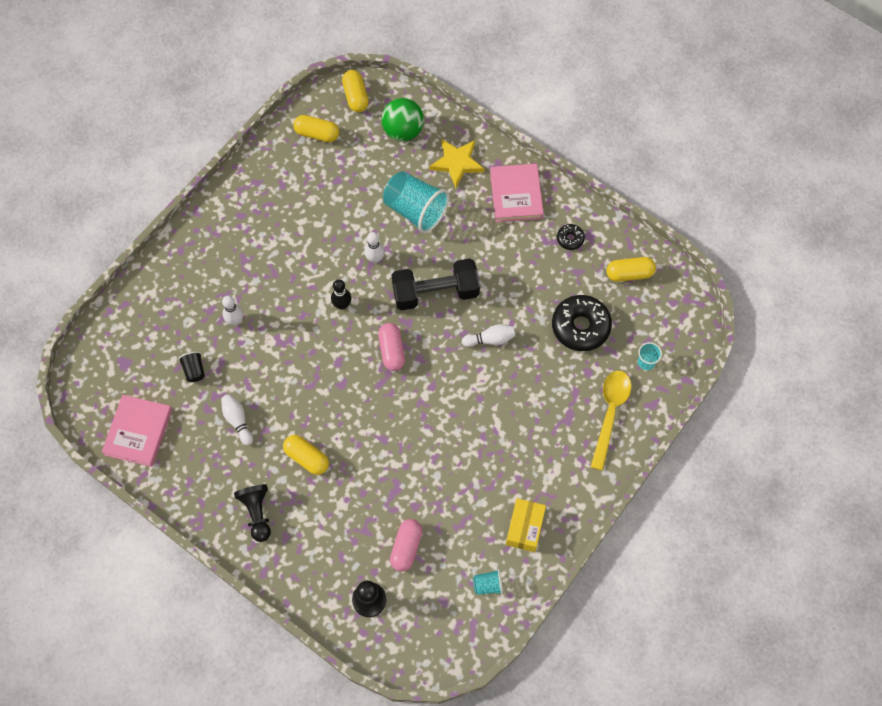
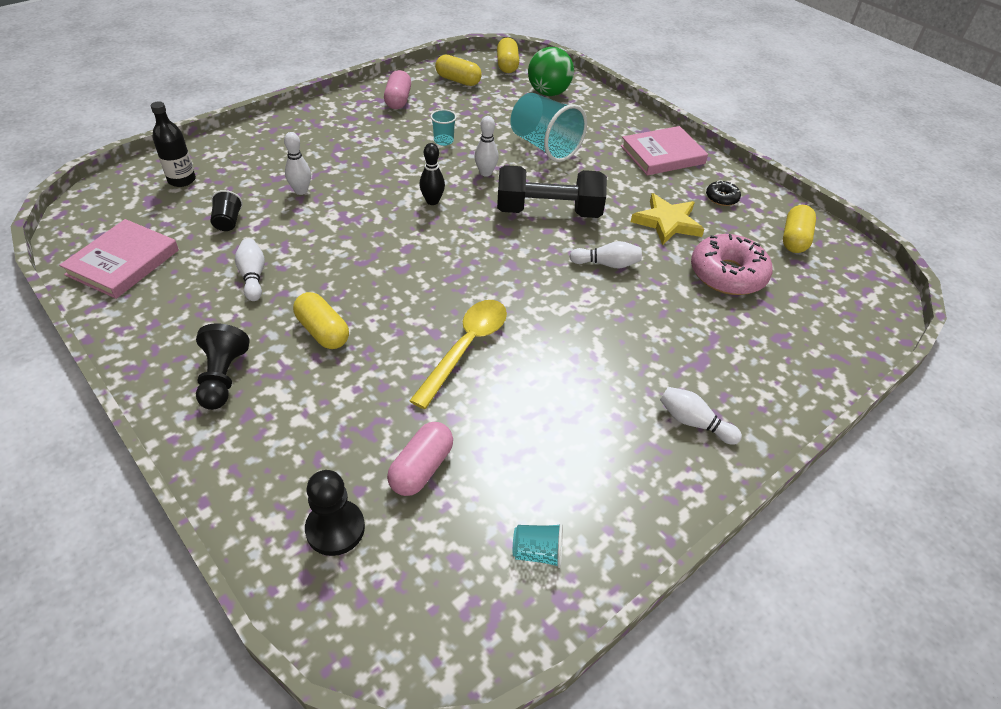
camera: 10 degrees right, 20 degrees down
pink capsule [378,323,405,371] -> pink capsule moved to [384,70,411,109]
yellow star [429,139,484,188] -> yellow star moved to [631,193,704,245]
pink book [490,164,544,222] -> pink book turned 60 degrees clockwise [621,126,708,175]
yellow box [506,498,546,552] -> none
black donut [552,295,612,351] -> pink donut [691,234,772,295]
yellow spoon [591,371,631,471] -> yellow spoon moved to [410,300,507,409]
yellow capsule [606,257,656,282] -> yellow capsule turned 75 degrees counterclockwise [783,205,816,253]
turquoise cup [638,342,662,370] -> turquoise cup moved to [430,109,457,146]
none -> black bottle [151,101,196,187]
none -> white bowling pin [660,387,742,445]

